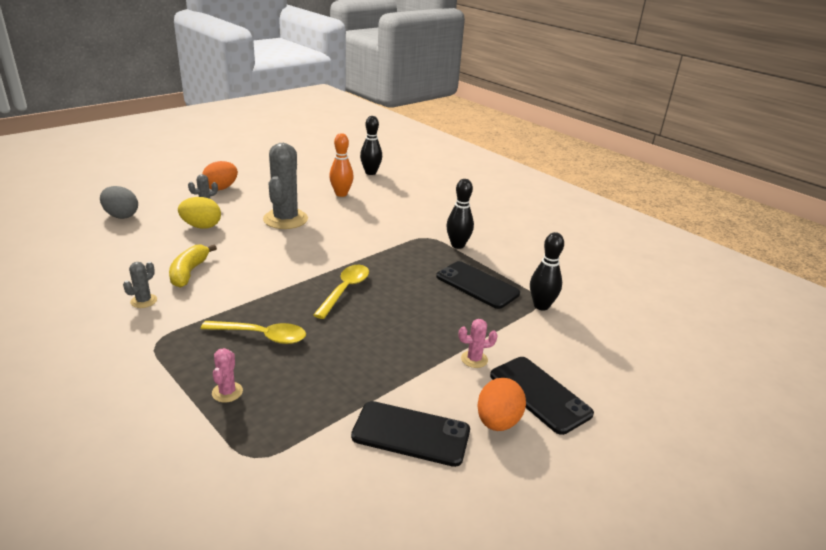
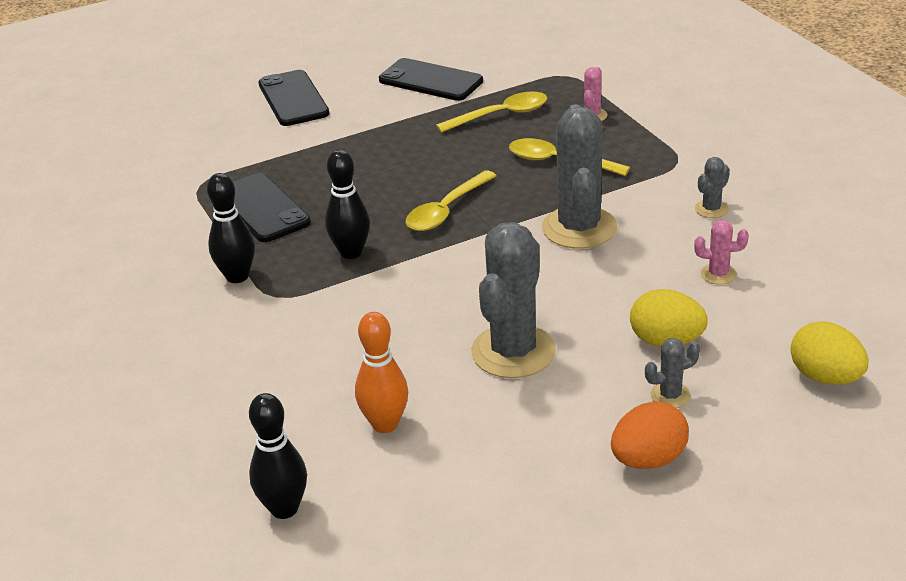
camera: 160 degrees left, 5 degrees up
grey egg [100,186,138,219] -> yellow egg [791,321,869,385]
yellow banana [169,245,217,288] -> none
pink cactus [458,319,498,368] -> pink cactus moved to [694,220,749,285]
orange egg [477,378,526,431] -> none
black bowling pin [530,232,564,311] -> black bowling pin moved to [325,150,370,259]
none -> yellow spoon [436,91,547,133]
none -> grey cactus [542,104,617,249]

